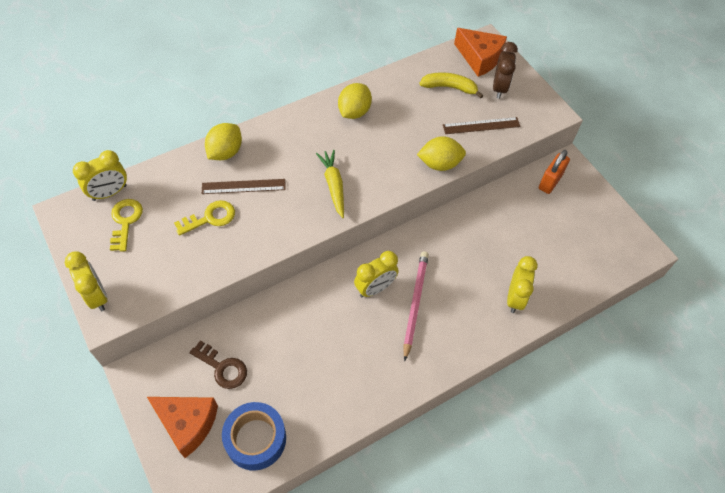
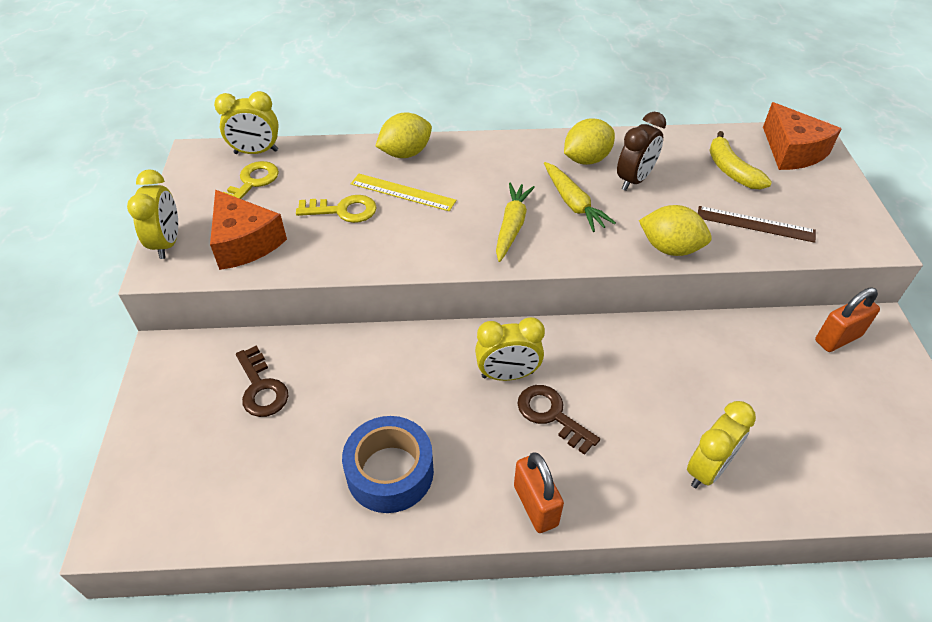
camera: 30 degrees right, 10 degrees down
orange cheese [147,397,218,458] -> orange cheese moved to [210,190,287,270]
brown ruler [202,179,286,194] -> yellow ruler [351,174,456,211]
blue tape [222,402,286,471] -> blue tape moved to [342,416,434,513]
pink pencil [403,251,429,361] -> brown key [517,385,600,455]
yellow banana [420,73,483,98] -> yellow banana turned 150 degrees counterclockwise [709,131,772,189]
brown clock [493,42,518,99] -> brown clock moved to [617,112,666,191]
none -> orange padlock [514,452,564,533]
none -> yellow carrot [544,162,616,232]

